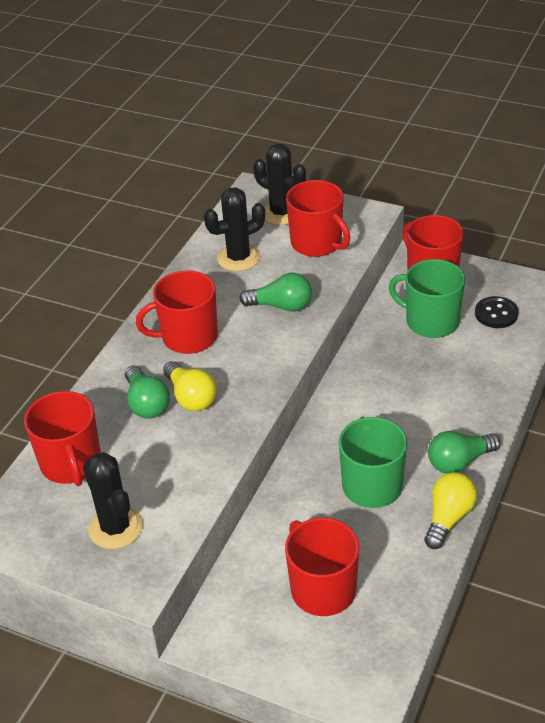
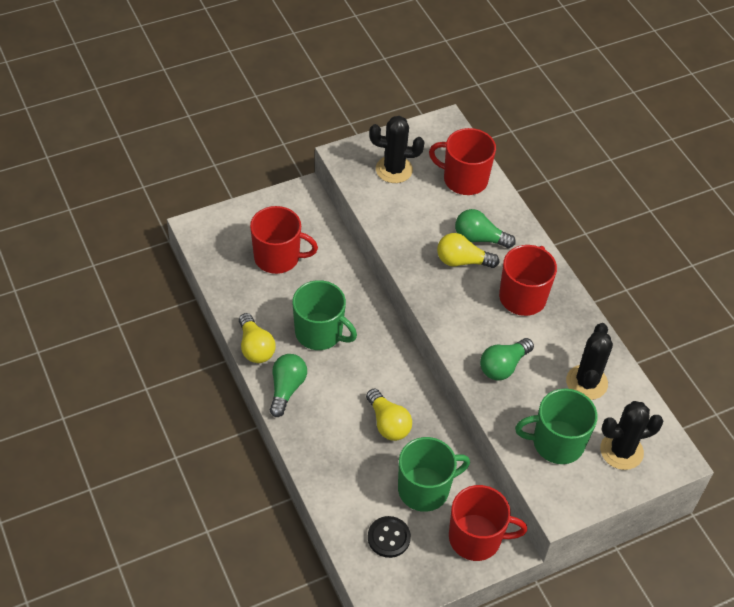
camera: 125 degrees right, 10 degrees up
red mug [286,180,350,257] -> green mug [515,389,598,464]
none -> yellow light bulb [366,388,412,441]

